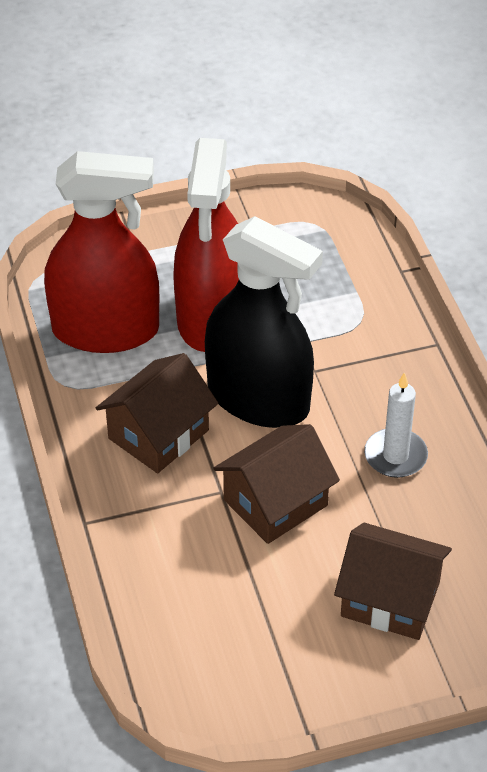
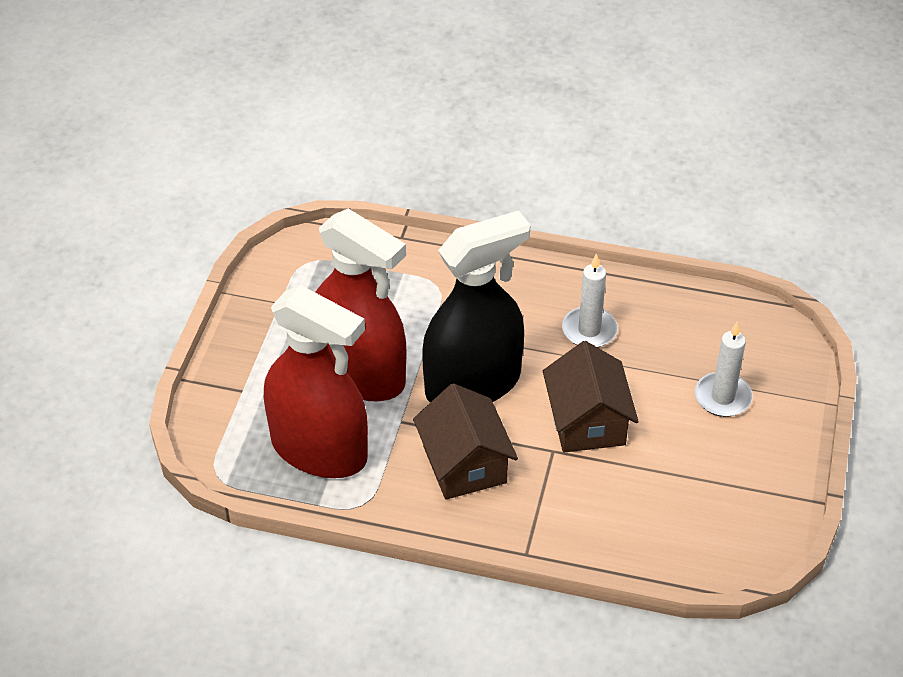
camera: 60 degrees left, 0 degrees up
red spray bottle [44,151,160,353] -> red spray bottle turned 90 degrees clockwise [264,285,368,478]
brown house [334,523,452,640] -> white candle [695,321,753,417]

